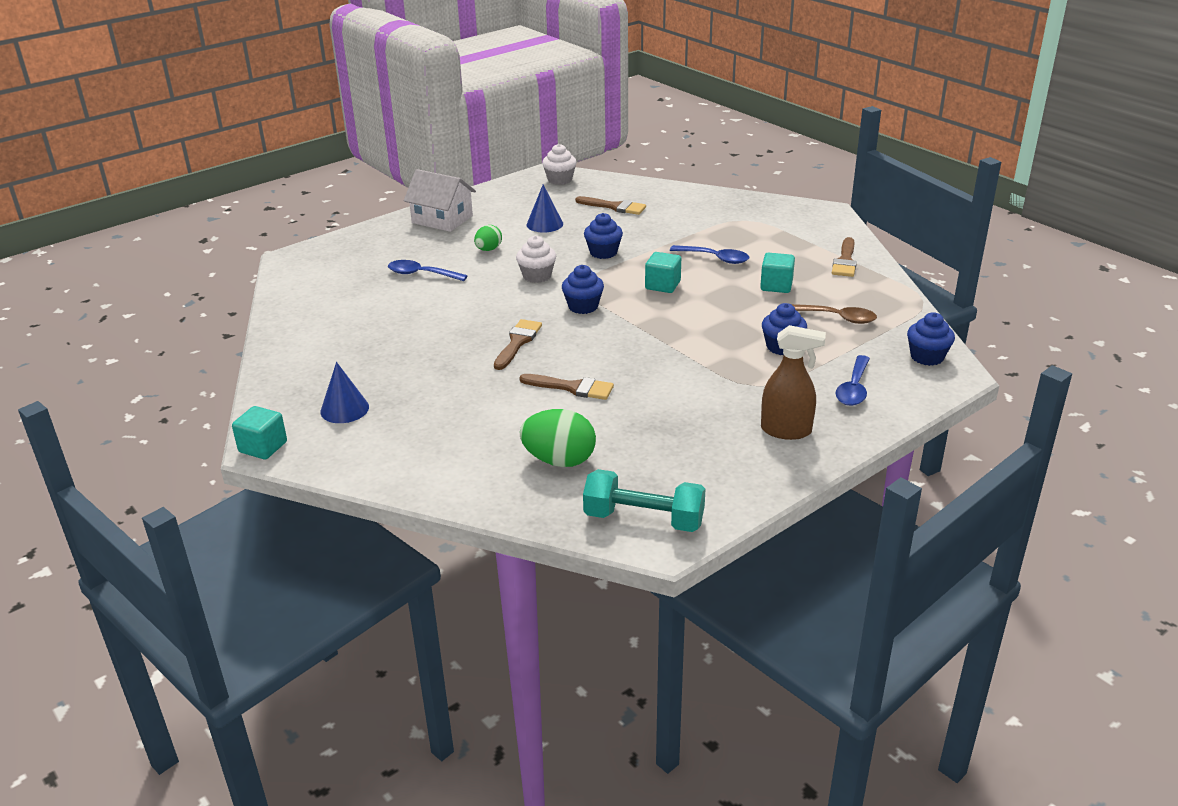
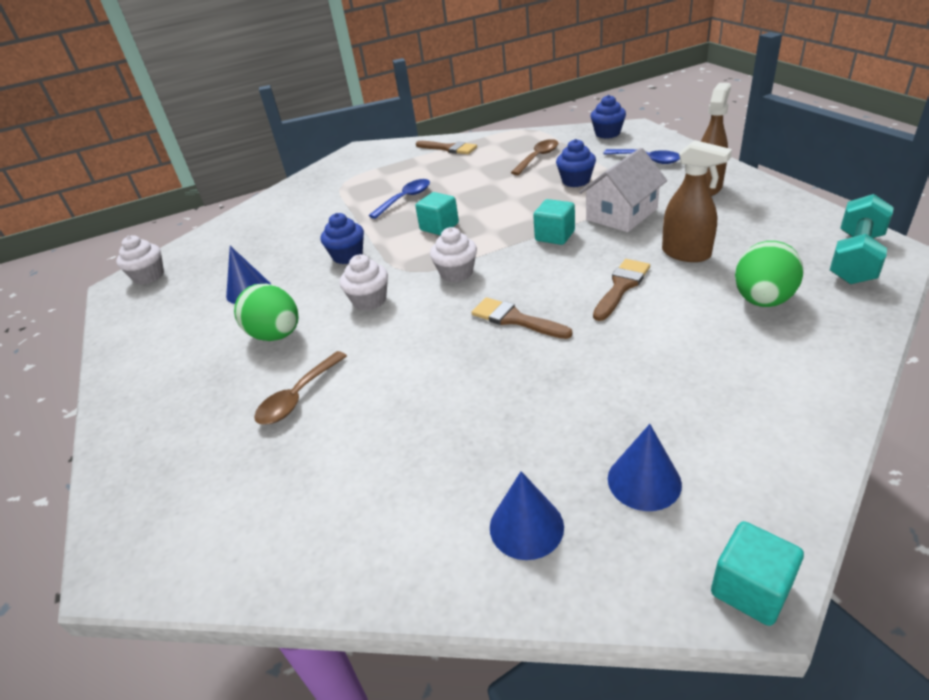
camera: 70 degrees left, 5 degrees up
blue spoon [388,260,468,281] -> brown spoon [254,351,347,425]
white house [404,169,476,232] -> white house moved to [579,148,668,232]
green egg [474,225,502,251] -> green egg [234,284,299,341], size x1.68
blue cupcake [562,265,604,314] -> white cupcake [430,227,477,282]
brown brush [575,196,646,215] -> none
turquoise cube [760,253,795,293] -> turquoise cube moved to [533,199,575,245]
none -> blue cone [490,471,564,560]
none -> brown spray bottle [662,140,732,262]

